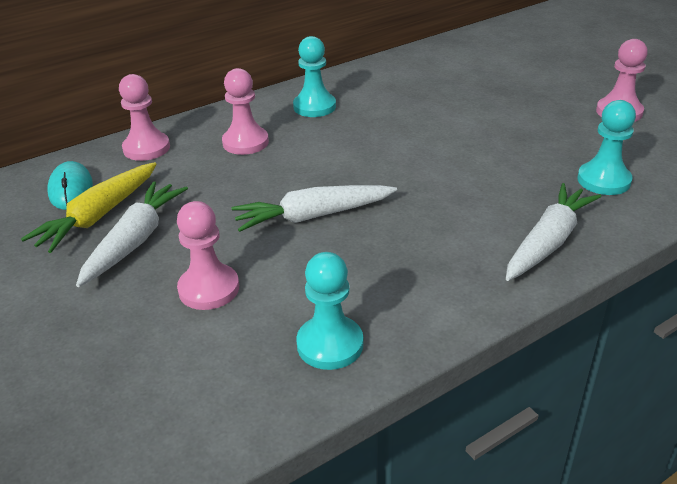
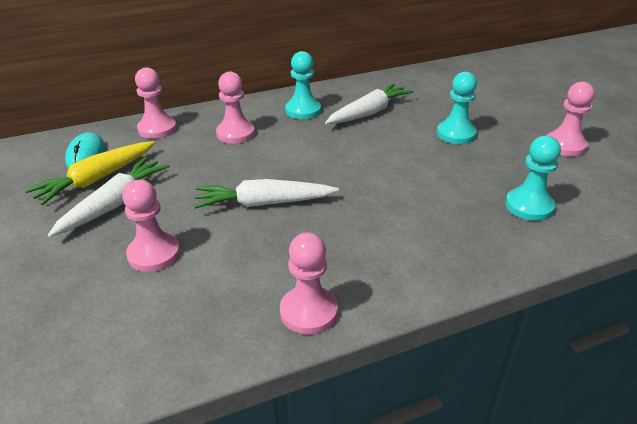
camera: 10 degrees right, 0 degrees up
turquoise pawn [296,252,364,370] -> turquoise pawn moved to [437,72,477,144]
white carrot [506,183,601,281] -> white carrot moved to [325,83,414,124]
none -> pink pawn [280,232,338,335]

